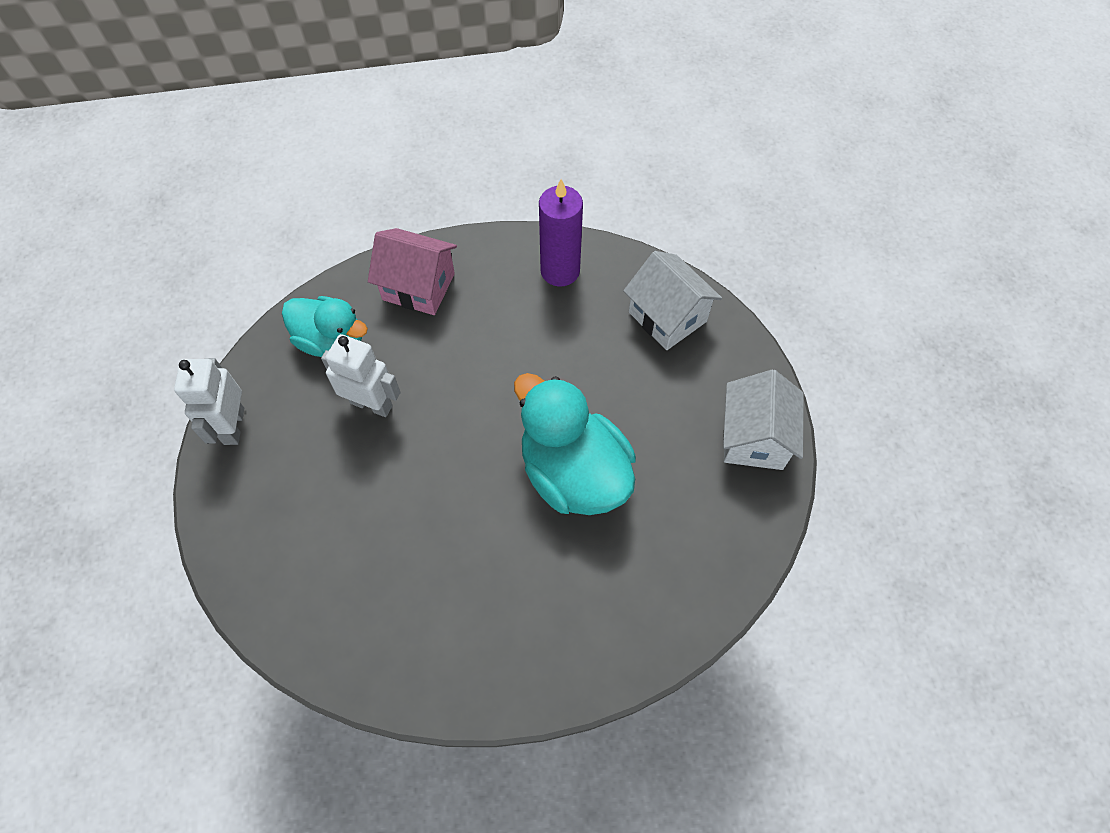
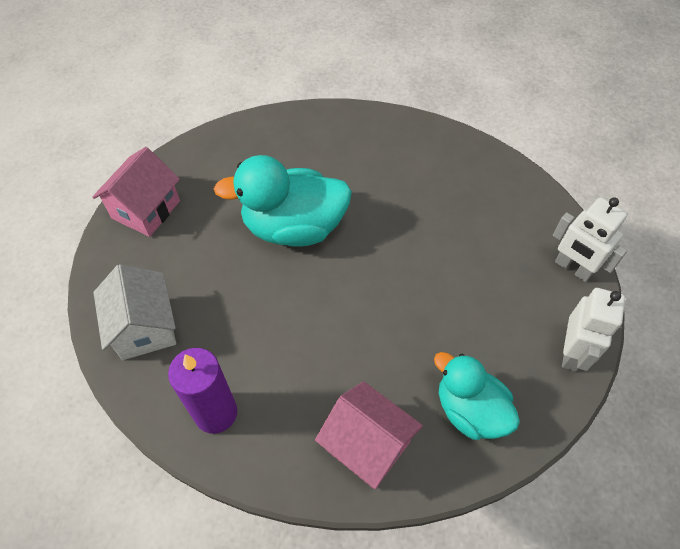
camera: 160 degrees left, 5 degrees down
white robot [321,334,401,417] -> white robot moved to [553,197,628,282]
turquoise duck [514,373,636,515] -> turquoise duck turned 105 degrees clockwise [214,155,352,247]
white house [723,370,804,470] -> pink house [92,147,180,237]

